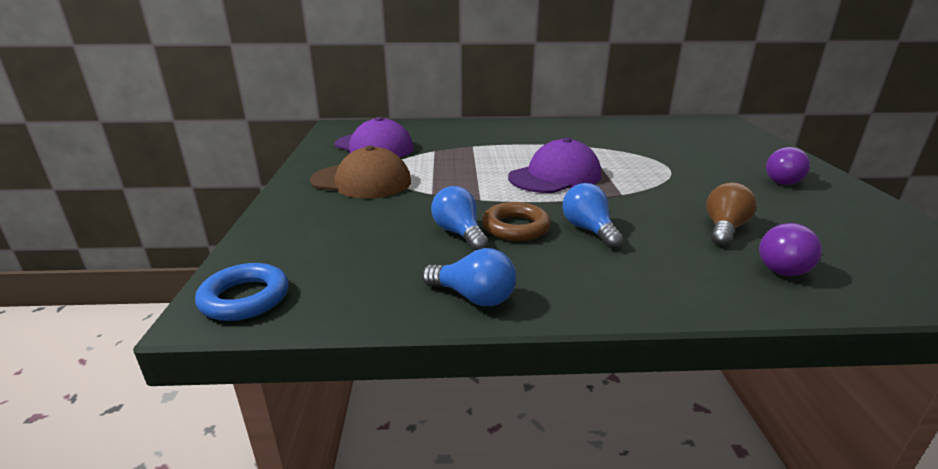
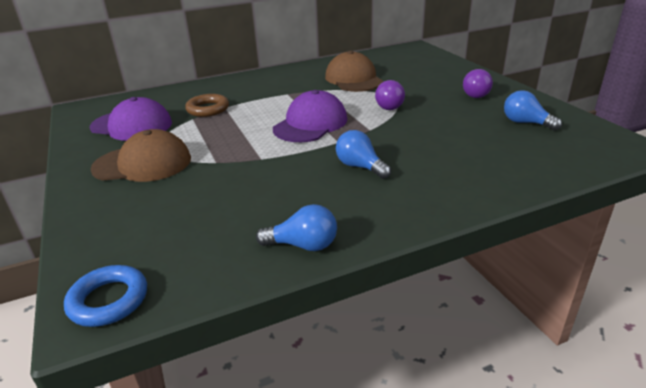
camera: 20 degrees left, 5 degrees up
blue light bulb [431,186,488,251] -> blue light bulb moved to [504,90,562,131]
brown ring [482,202,551,241] -> brown ring moved to [185,94,229,117]
brown light bulb [706,183,757,246] -> none
purple light bulb [759,223,822,276] -> purple light bulb moved to [375,80,405,110]
none -> brown cap [325,51,383,92]

